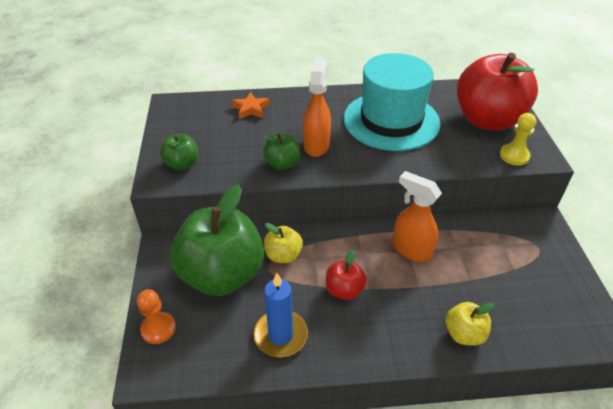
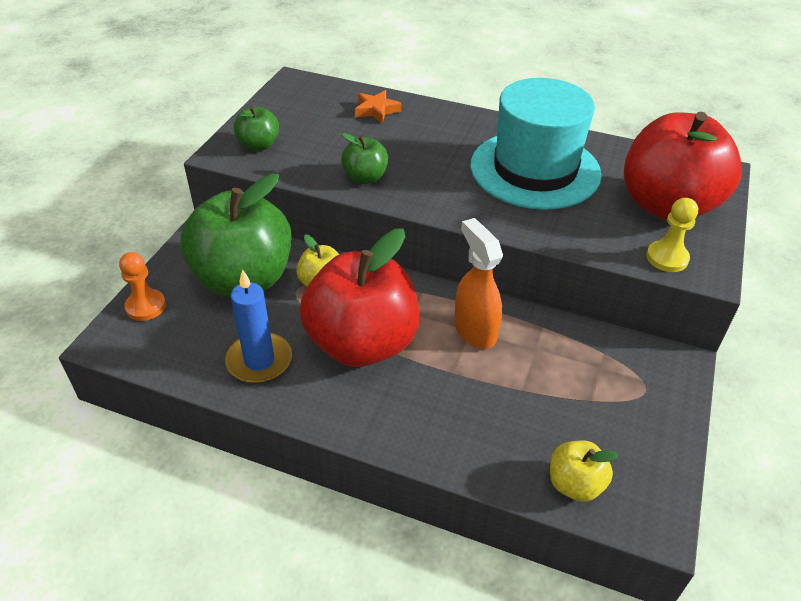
camera: 25 degrees right, 0 degrees up
orange spray bottle [303,58,331,157] -> none
red apple [326,250,367,300] -> red apple [299,228,419,367], size x2.21
yellow apple [446,302,495,346] -> yellow apple moved to [550,440,619,502]

